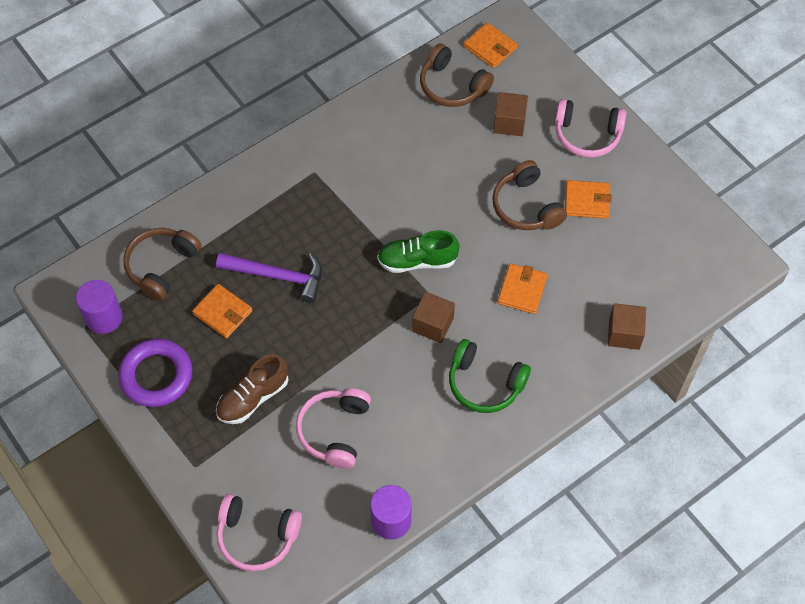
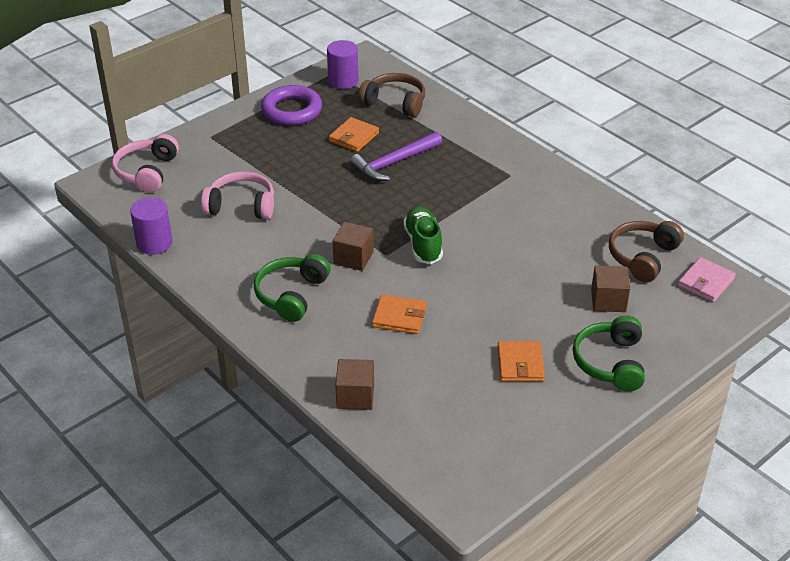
camera: 85 degrees right, 20 degrees down
purple hammer [216,253,322,303] -> purple hammer turned 45 degrees clockwise [349,132,442,181]
brown shoe [216,354,289,424] -> none
orange wallet [464,22,517,68] -> pink wallet [678,257,736,302]
brown headphones [492,160,567,230] -> none
pink headphones [555,99,626,158] -> green headphones [573,316,645,391]

